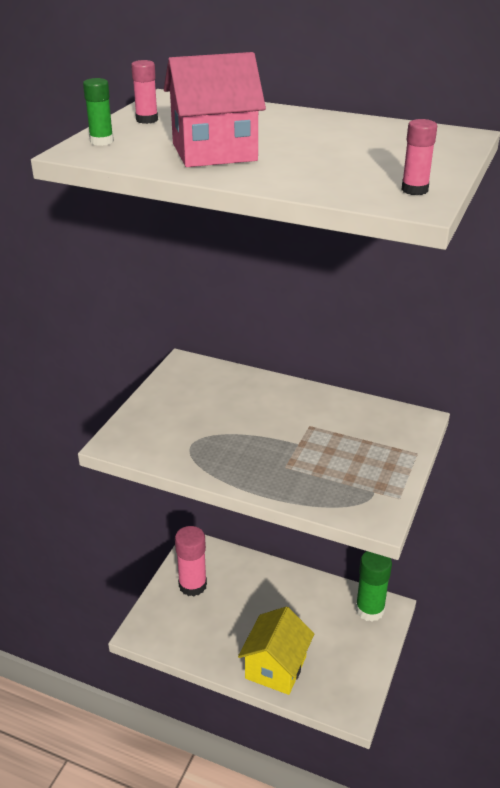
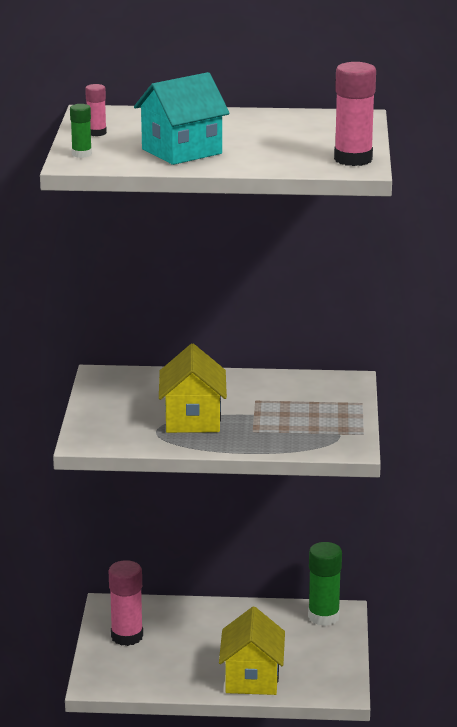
camera: 20 degrees left, 10 degrees down
pink house [164,52,266,167] -> turquoise house [134,72,230,165]
pink glue stick [401,119,437,195] -> pink glue stick [334,62,376,166], size x1.90
none -> yellow house [159,343,227,433]

